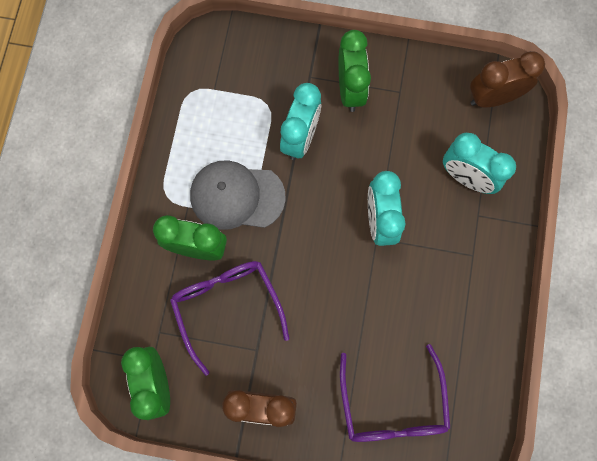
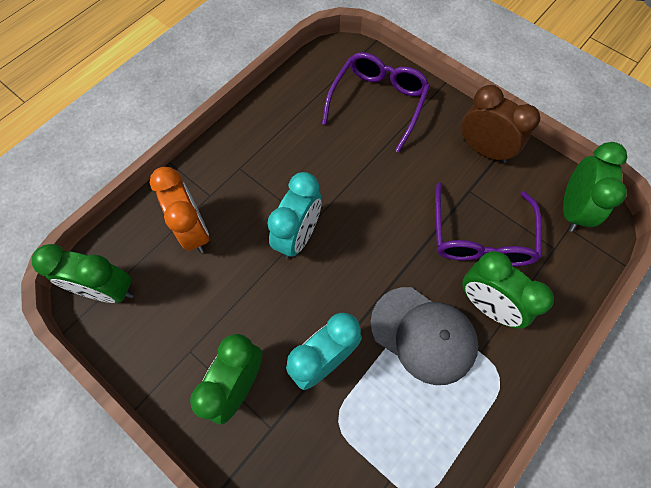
camera: 150 degrees left, 10 degrees down
turquoise clock [443,133,516,194] -> orange clock [150,167,209,253]
brown clock [470,51,545,108] -> green clock [32,244,134,303]

